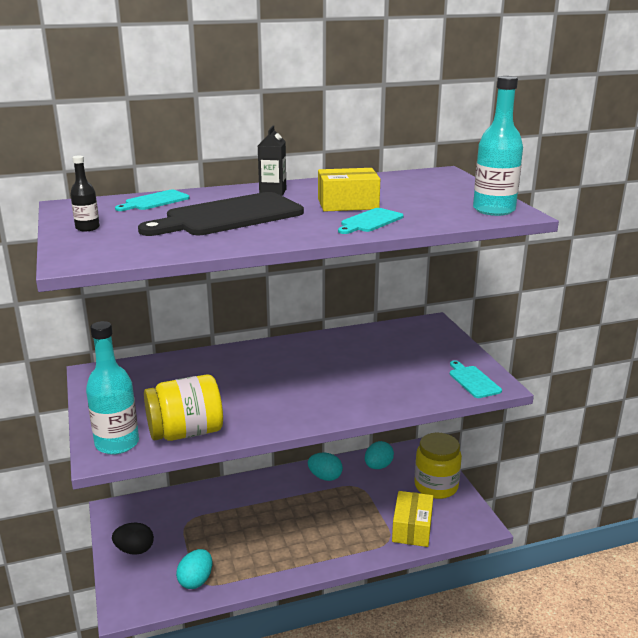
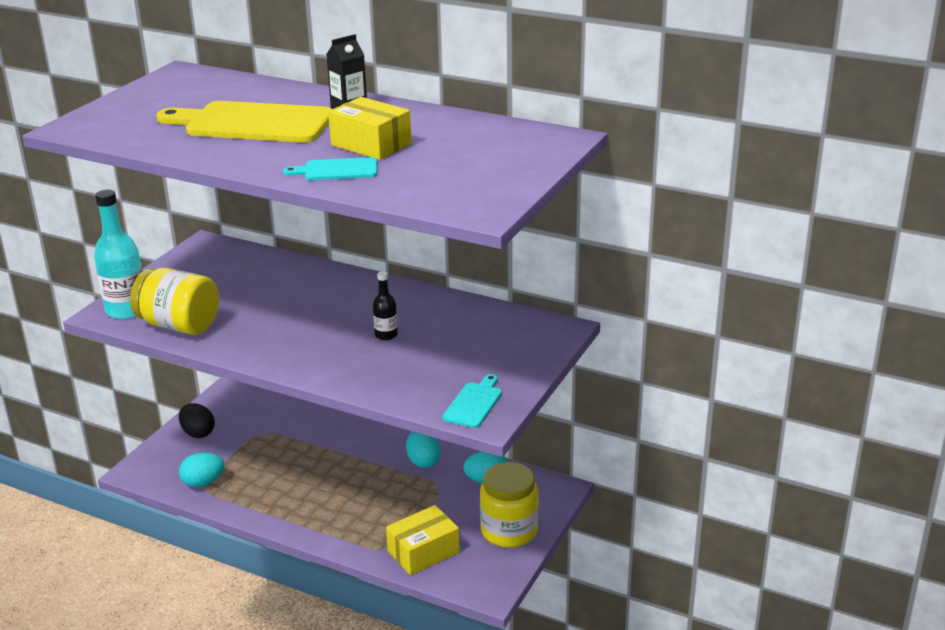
camera: 45 degrees right, 5 degrees up
black bottle [70,156,100,231] -> black bottle moved to [373,271,398,340]
turquoise cutting board [115,190,189,211] -> none
black cutting board [138,192,304,236] -> yellow cutting board [156,101,332,143]
turquoise bottle [473,76,523,216] -> none

